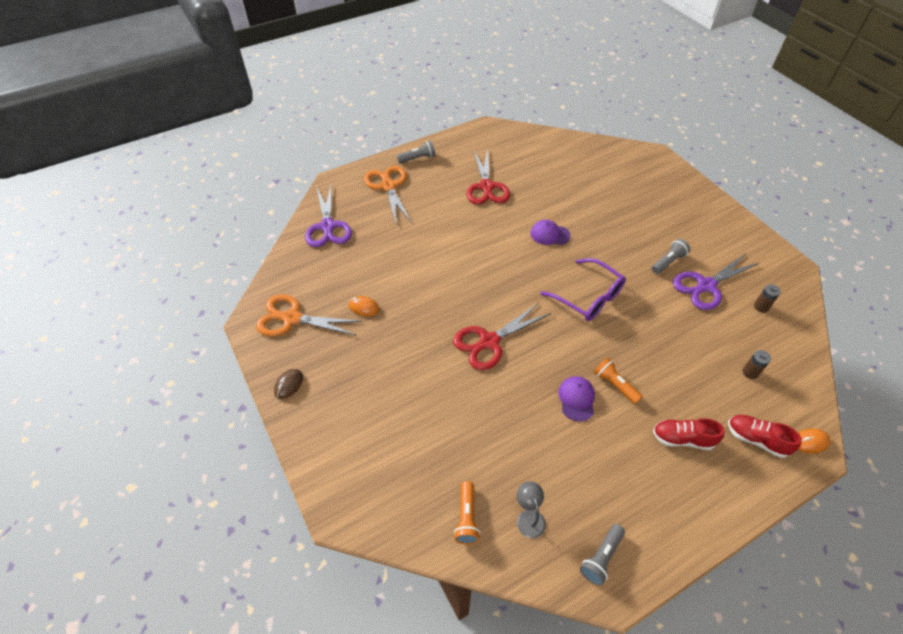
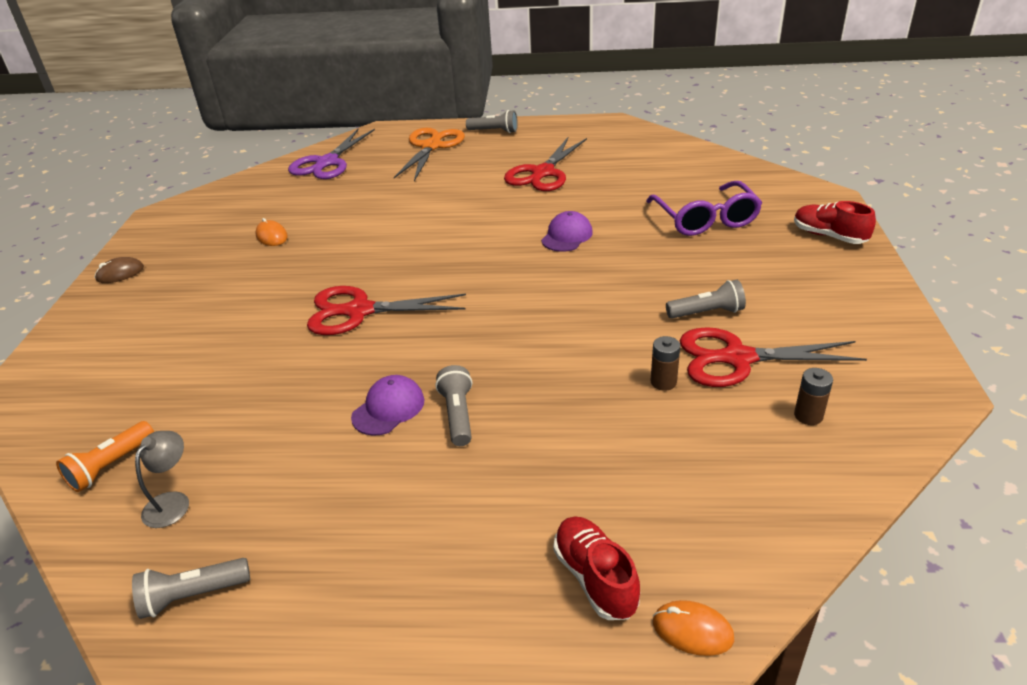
camera: 35 degrees right, 15 degrees down
orange scissors [256,294,362,336] -> none
purple cap [531,220,571,245] -> purple cap turned 75 degrees clockwise [541,211,593,252]
purple glasses [540,258,626,321] -> purple glasses moved to [646,181,762,236]
orange flashlight [594,358,643,404] -> grey flashlight [435,365,472,446]
red shoe [653,418,725,450] -> red shoe moved to [794,201,876,244]
purple scissors [673,253,759,310] -> red scissors [680,327,867,387]
brown battery [743,350,771,379] -> brown battery moved to [651,336,681,391]

